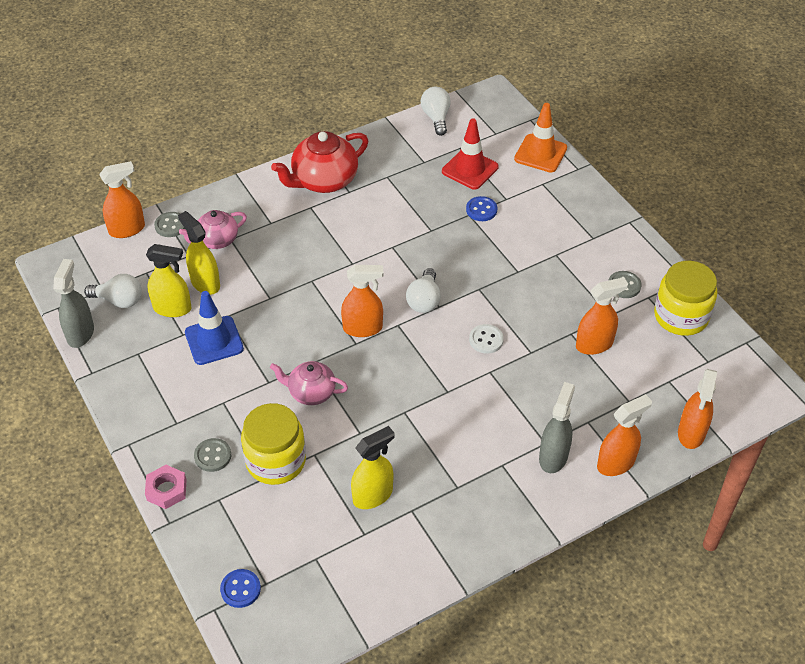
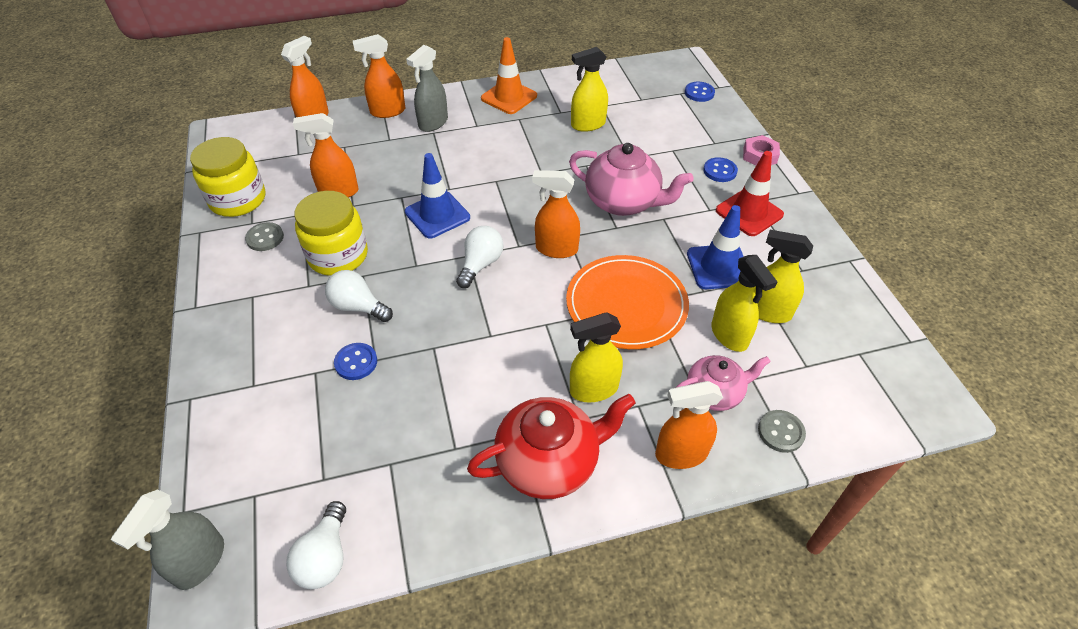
camera: 165 degrees left, 0 degrees up
grey spray bottle [53,259,94,348] -> grey spray bottle moved to [111,489,224,590]
white light bulb [84,274,142,308] -> white light bulb moved to [325,270,393,322]
orange spray bottle [99,161,145,238] -> orange spray bottle moved to [655,381,723,469]
grey button [194,438,231,472] -> blue button [704,157,738,182]
yellow jar [241,403,306,485] -> yellow jar moved to [294,191,368,276]
pink teapot [270,361,348,405] -> pink teapot [569,143,693,216], size x1.63
red traffic cone [442,118,499,190] -> red traffic cone moved to [716,151,784,236]
white button [469,324,504,354] -> blue traffic cone [405,153,470,238]
orange traffic cone [514,103,567,172] -> orange traffic cone moved to [481,37,537,114]
none -> orange plate [566,255,689,349]
none -> yellow spray bottle [570,312,623,402]

